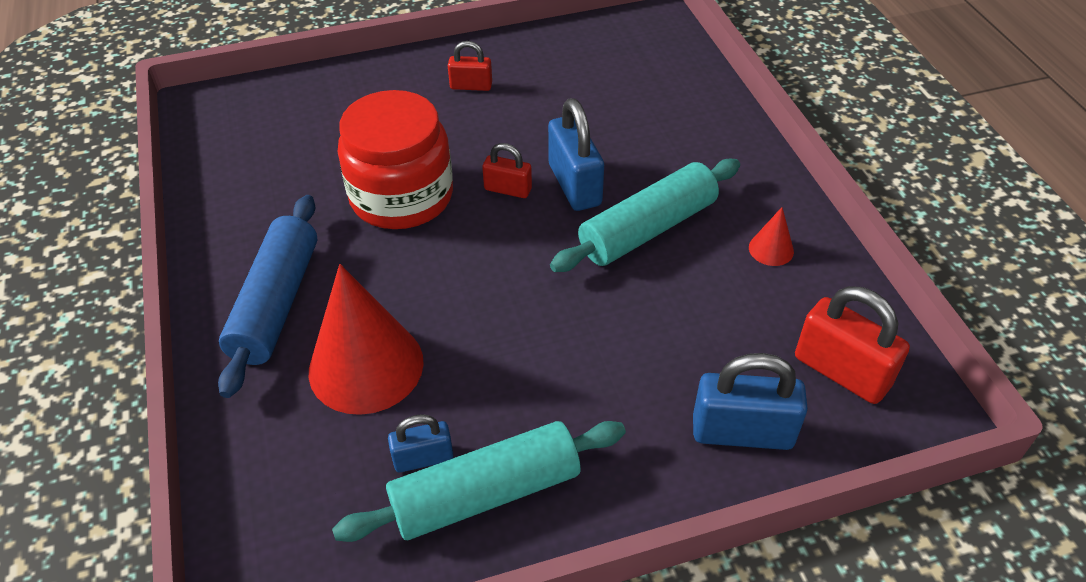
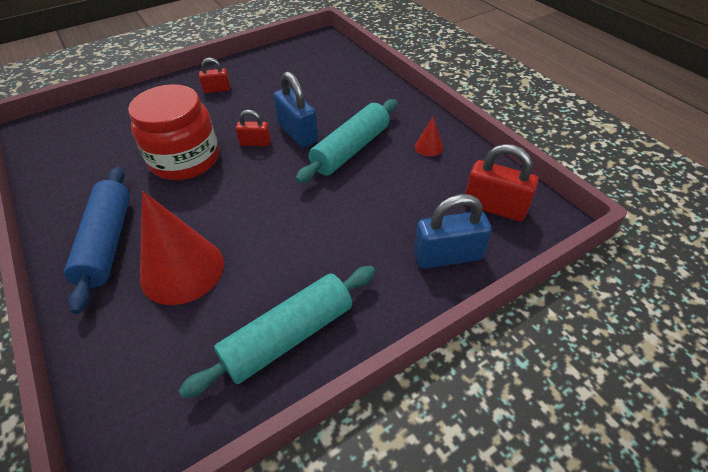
camera: 15 degrees left, 0 degrees up
blue padlock [388,414,454,473] -> none

